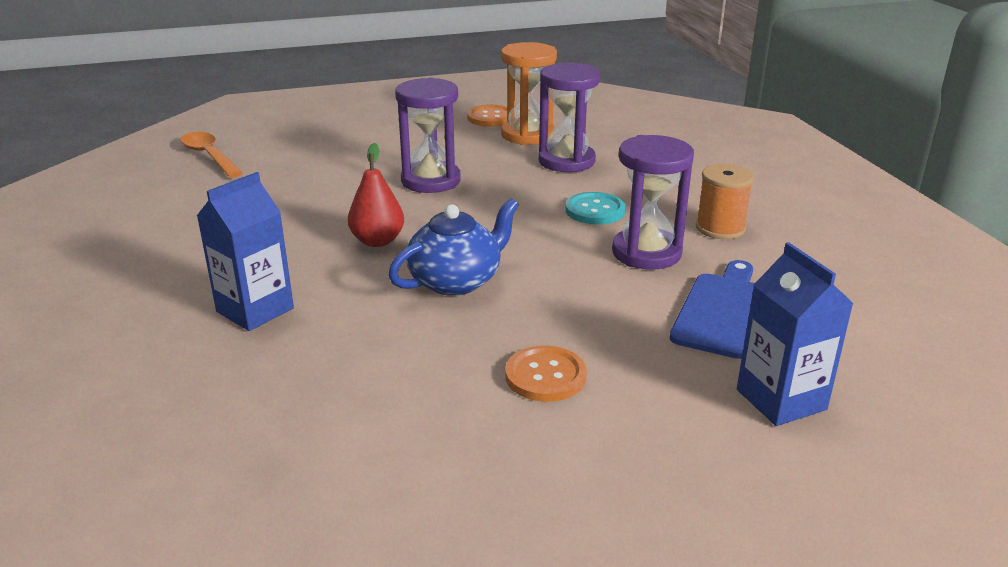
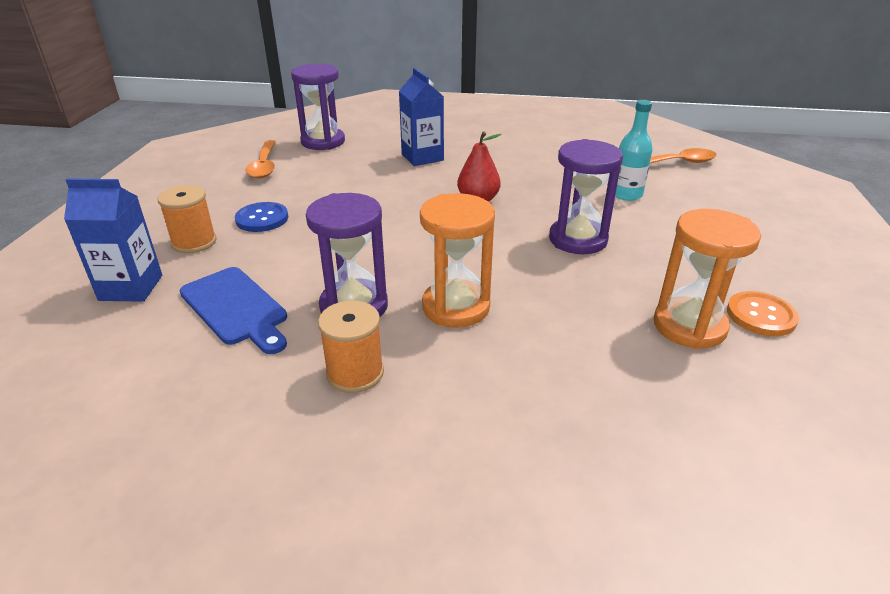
camera: 115 degrees right, 5 degrees up
blue teapot [388,198,519,296] -> none
orange button [505,345,587,402] -> blue button [235,202,288,232]
purple hourglass [539,63,600,172] -> purple hourglass moved to [291,64,345,150]
turquoise button [565,192,626,224] -> orange hourglass [420,193,495,328]
none -> orange spool [157,185,217,253]
none -> orange spoon [246,140,276,179]
none -> turquoise bottle [615,100,653,201]

